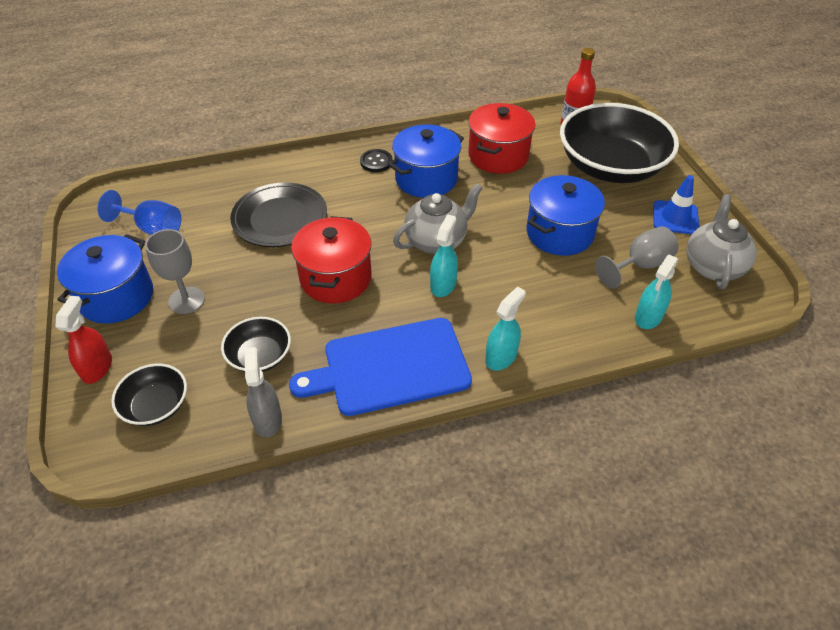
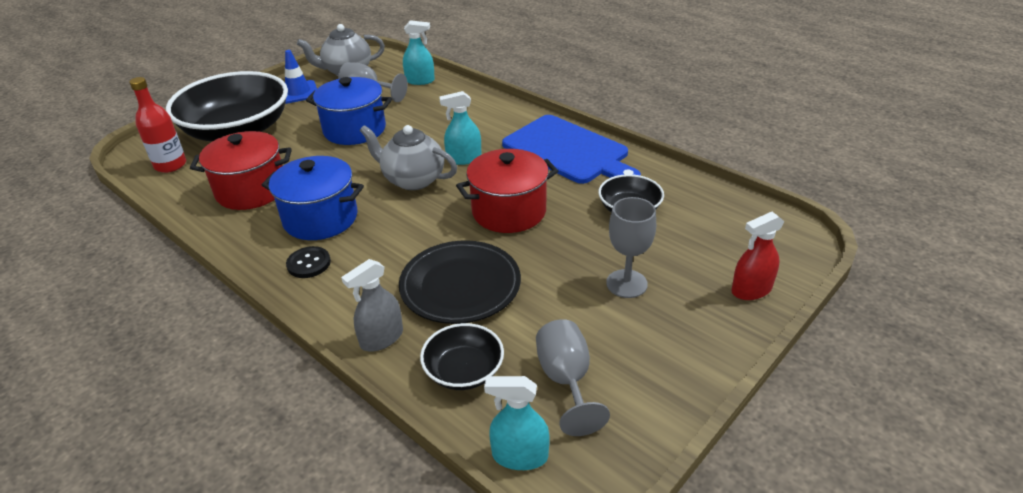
camera: 120 degrees left, 10 degrees down
blue pot [57,234,153,324] -> none
blue goblet [97,190,181,235] -> grey goblet [536,319,610,436]
black bowl [111,364,187,426] -> black bowl moved to [420,323,504,390]
grey spray bottle [245,347,282,438] -> grey spray bottle moved to [341,259,403,352]
turquoise spray bottle [485,286,526,371] -> turquoise spray bottle moved to [484,376,550,470]

